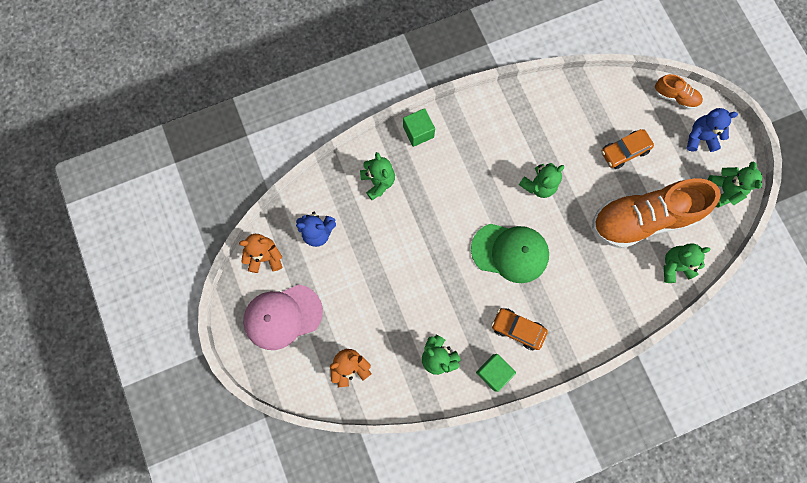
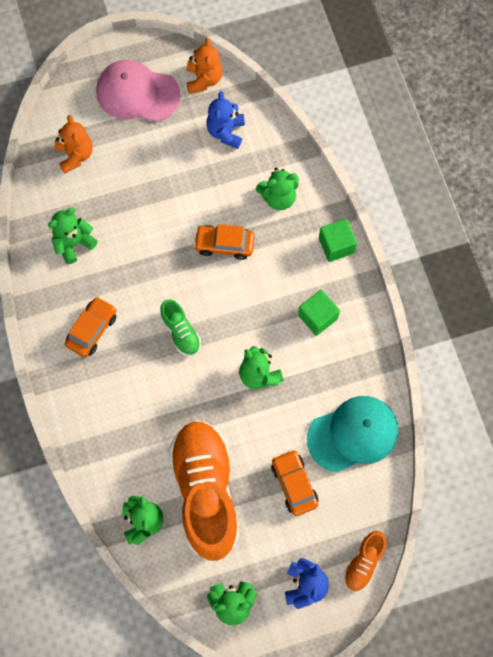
camera: 95 degrees right, 5 degrees down
pink cap [243,285,323,350] -> pink cap turned 60 degrees counterclockwise [96,60,181,122]
green cap [471,224,549,283] -> green shoe [160,299,201,356]
green cube [476,354,516,392] -> green cube moved to [298,289,340,336]
none -> orange car [193,224,255,260]
none -> turquoise cap [307,396,398,472]

